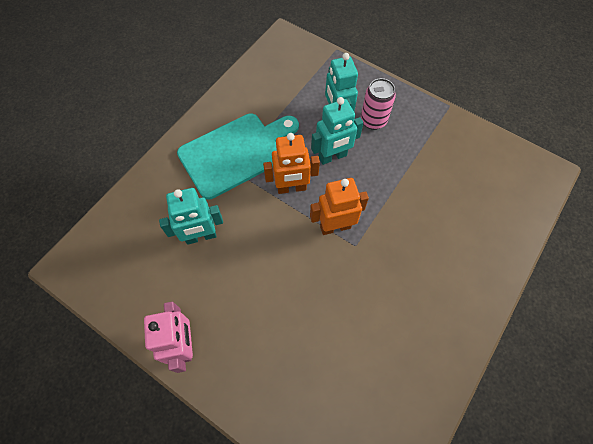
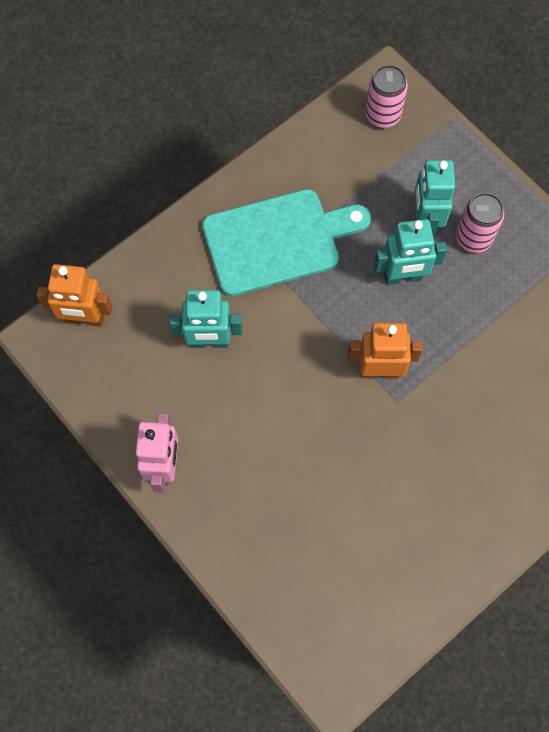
camera: 15 degrees right, 5 degrees up
orange robot [263,133,320,194] -> orange robot moved to [37,264,112,327]
none -> pink can [365,65,408,128]

